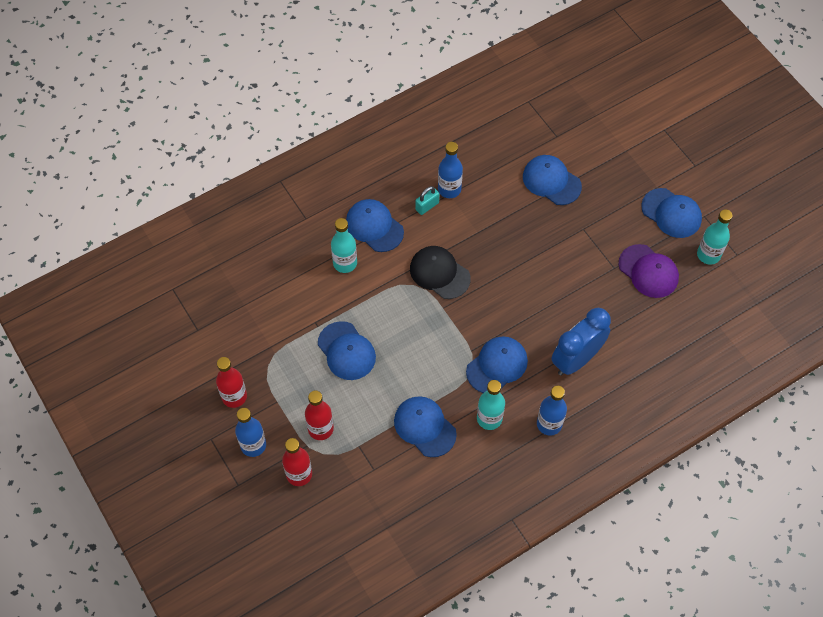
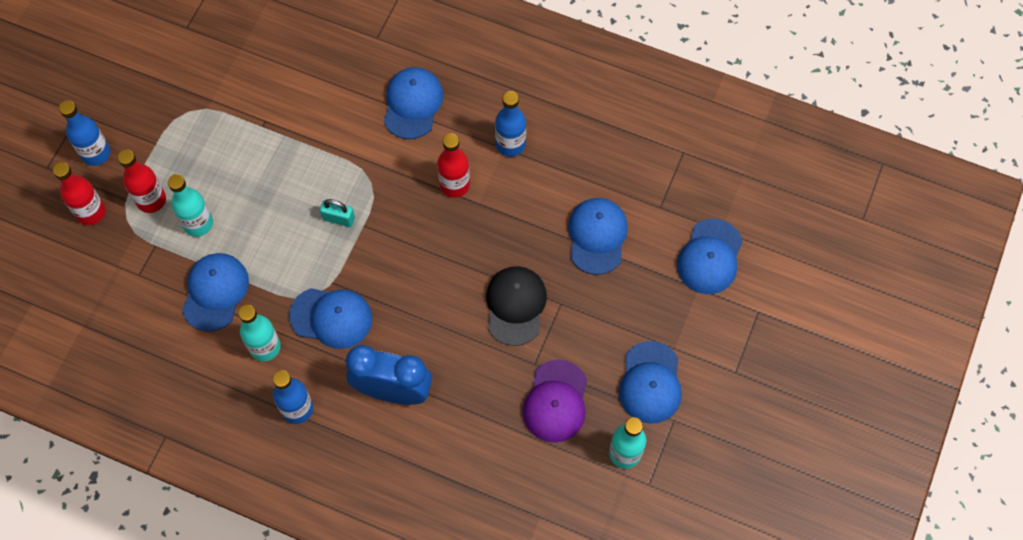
camera: 55 degrees right, 5 degrees up
red bottle [216,357,247,408] -> red bottle moved to [437,133,470,198]
blue cap [318,321,376,380] -> blue cap moved to [677,219,743,294]
turquoise bottle [331,218,357,273] -> turquoise bottle moved to [168,174,213,237]
black cap [410,246,471,299] -> black cap moved to [486,266,547,346]
turquoise padlock [415,186,439,215] -> turquoise padlock moved to [320,199,355,227]

